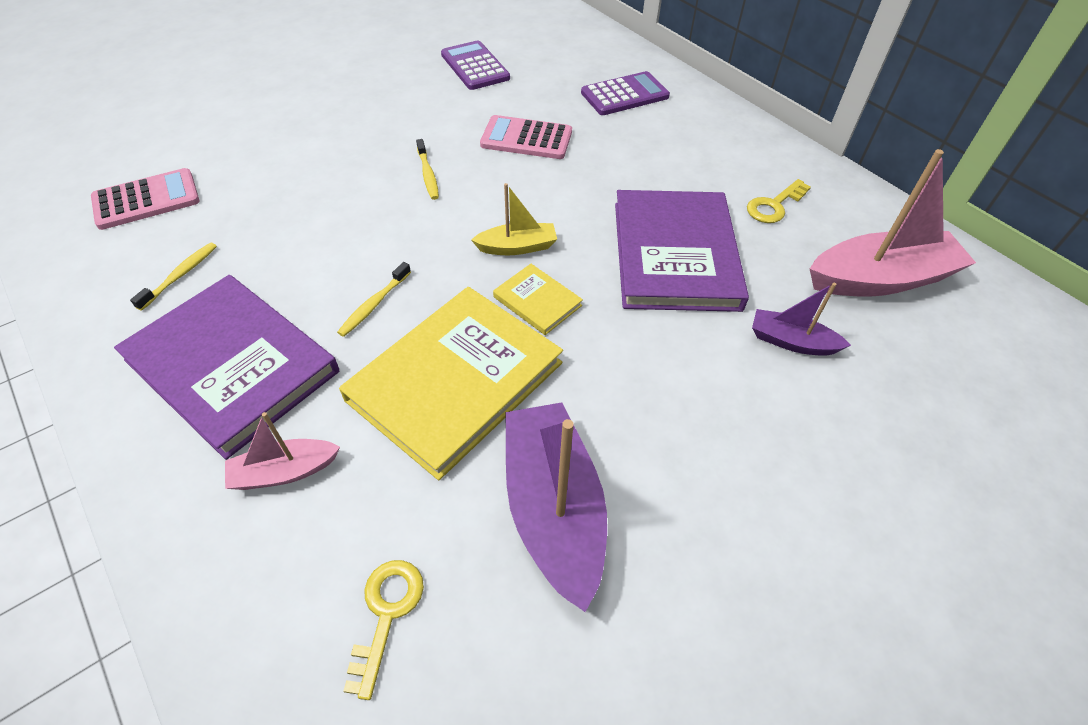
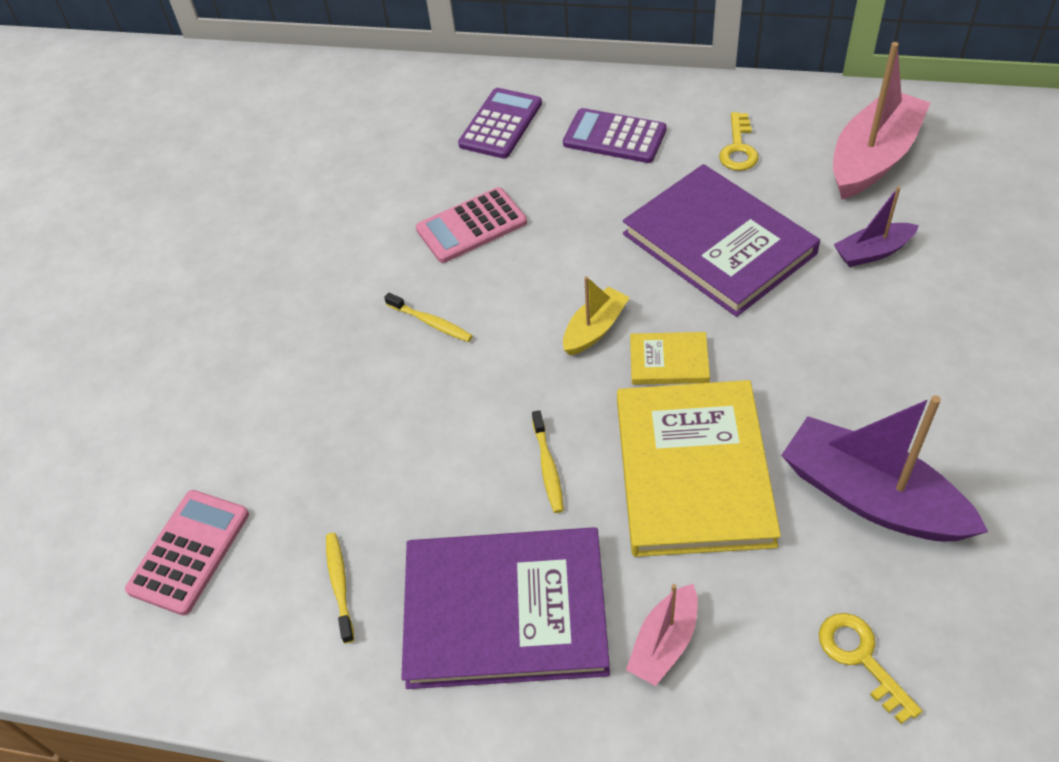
camera: 35 degrees left, 0 degrees up
purple calculator [441,40,510,90] -> purple calculator moved to [563,108,667,163]

